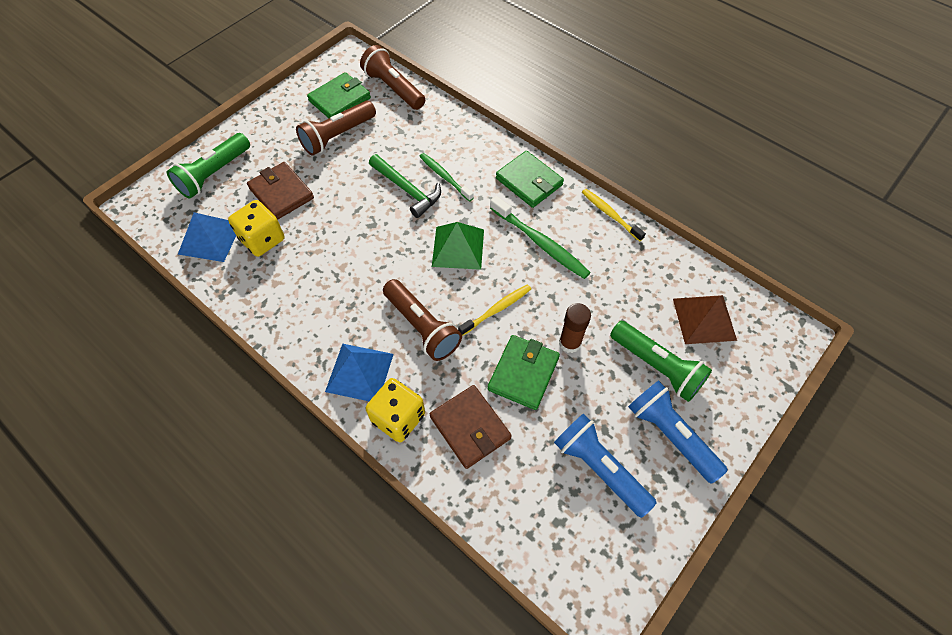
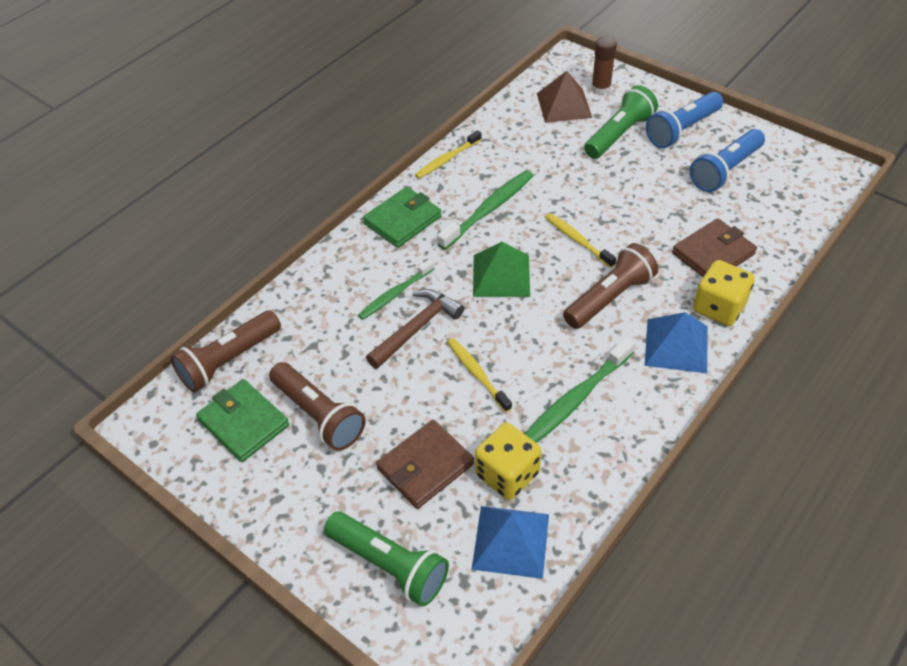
camera: 90 degrees left, 10 degrees down
green hammer [369,154,441,218] -> brown hammer [366,289,464,369]
green wallet [488,335,560,410] -> none
brown glue stick [559,303,591,353] -> brown glue stick moved to [591,37,617,95]
none -> yellow toothbrush [447,338,512,412]
none -> green toothbrush [525,337,635,443]

